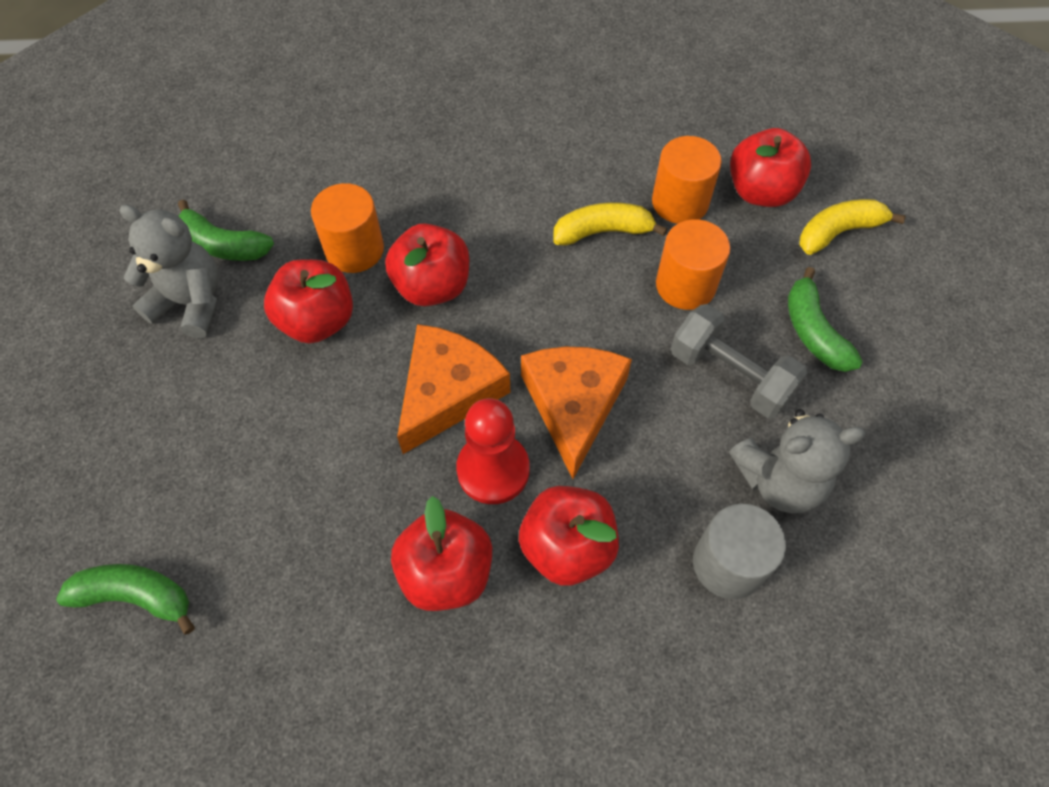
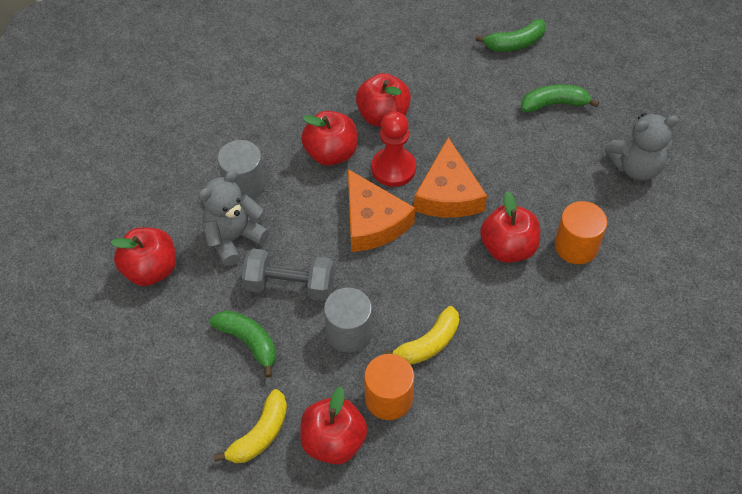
camera: 150 degrees right, 5 degrees down
green banana [178,200,274,261] -> green banana moved to [521,84,599,112]
red apple [264,259,353,343] -> red apple moved to [110,227,176,286]
orange cylinder [656,219,730,310] -> grey cylinder [324,288,372,353]

